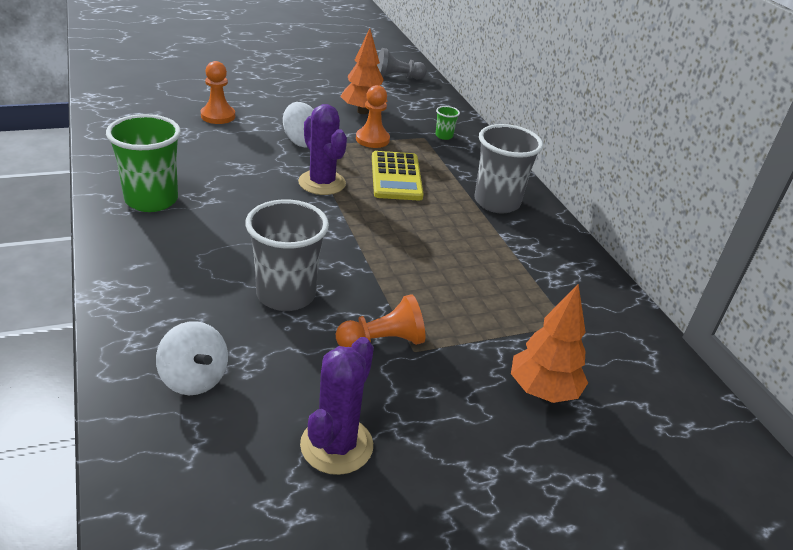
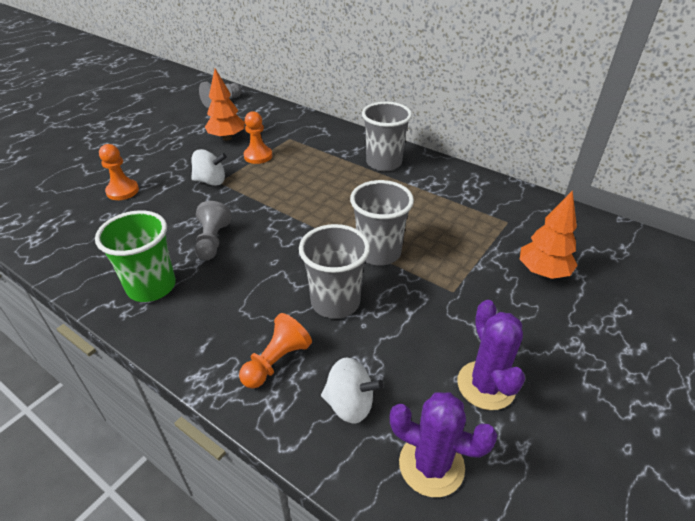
camera: 30 degrees left, 5 degrees up
purple cactus [298,104,347,195] -> purple cactus moved to [390,392,497,497]
orange pawn [336,294,425,347] -> orange pawn moved to [239,313,312,389]
yellow calculator [372,151,424,200] -> none
green cup [436,106,460,140] -> none
none -> grey pawn [195,201,232,260]
none -> grey cup [350,180,414,266]

